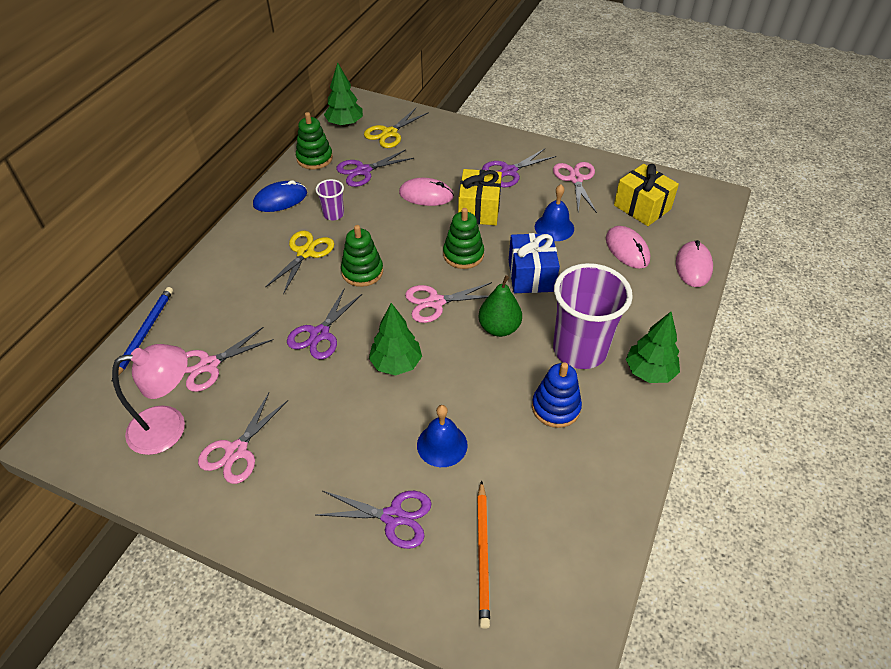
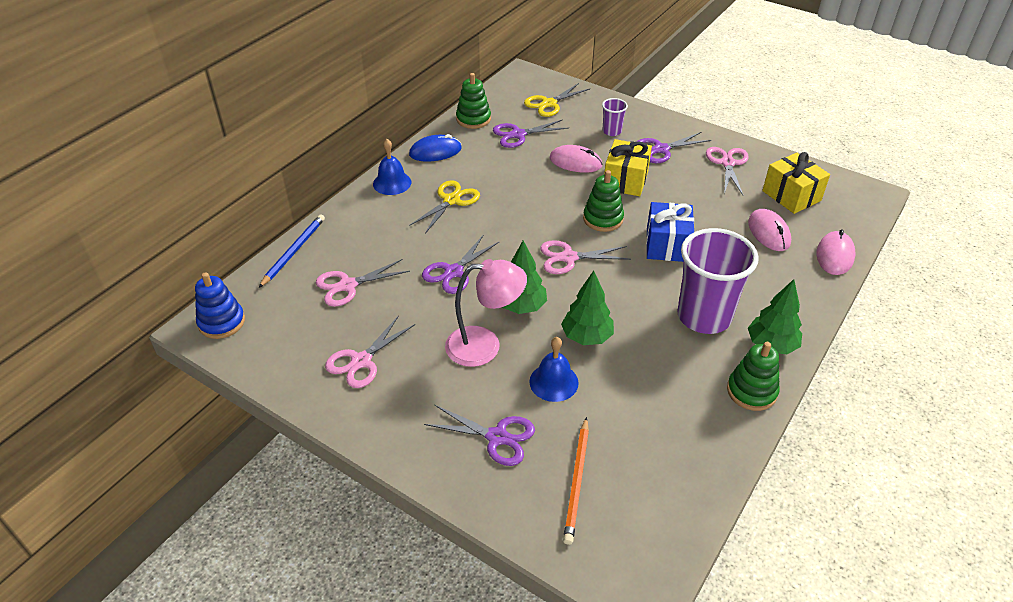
camera: 10 degrees right, 5 degrees down
pink lamp [112,344,188,455] -> pink lamp moved to [445,259,527,367]
purple cup [316,179,344,221] -> purple cup moved to [602,98,628,136]
green tree [324,62,363,127] -> green tree moved to [561,271,614,345]
green stacking toy [341,225,383,287] -> green stacking toy moved to [727,342,779,411]
green pear [478,275,522,337] -> none
blue stacking toy [532,363,582,428] -> blue stacking toy moved to [195,272,245,339]
blue bell [535,184,574,241] -> blue bell moved to [373,139,411,195]

